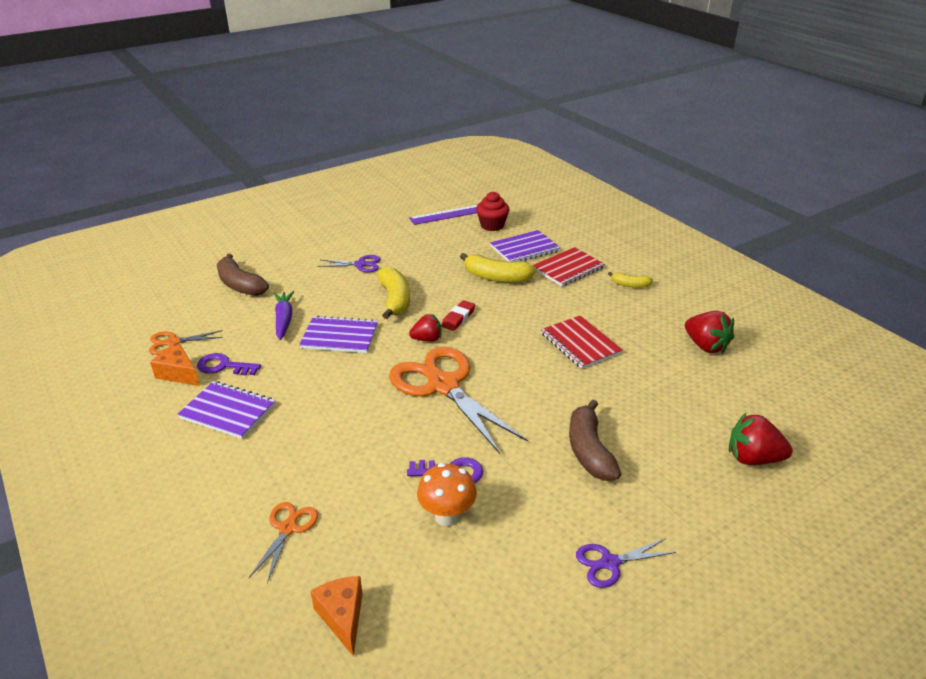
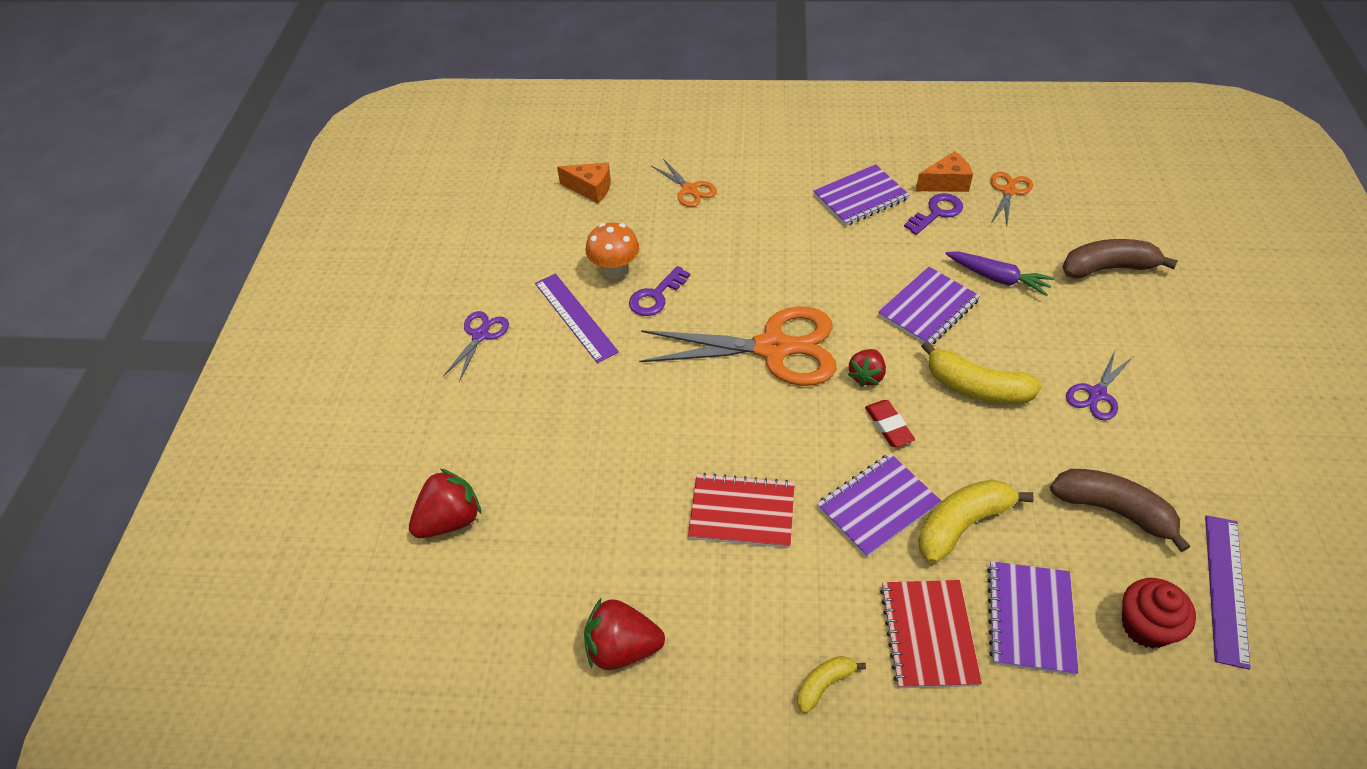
camera: 130 degrees right, 15 degrees up
brown banana [569,400,621,481] -> brown banana moved to [1050,469,1190,552]
none -> purple ruler [535,273,619,363]
none -> purple notebook [817,453,941,557]

